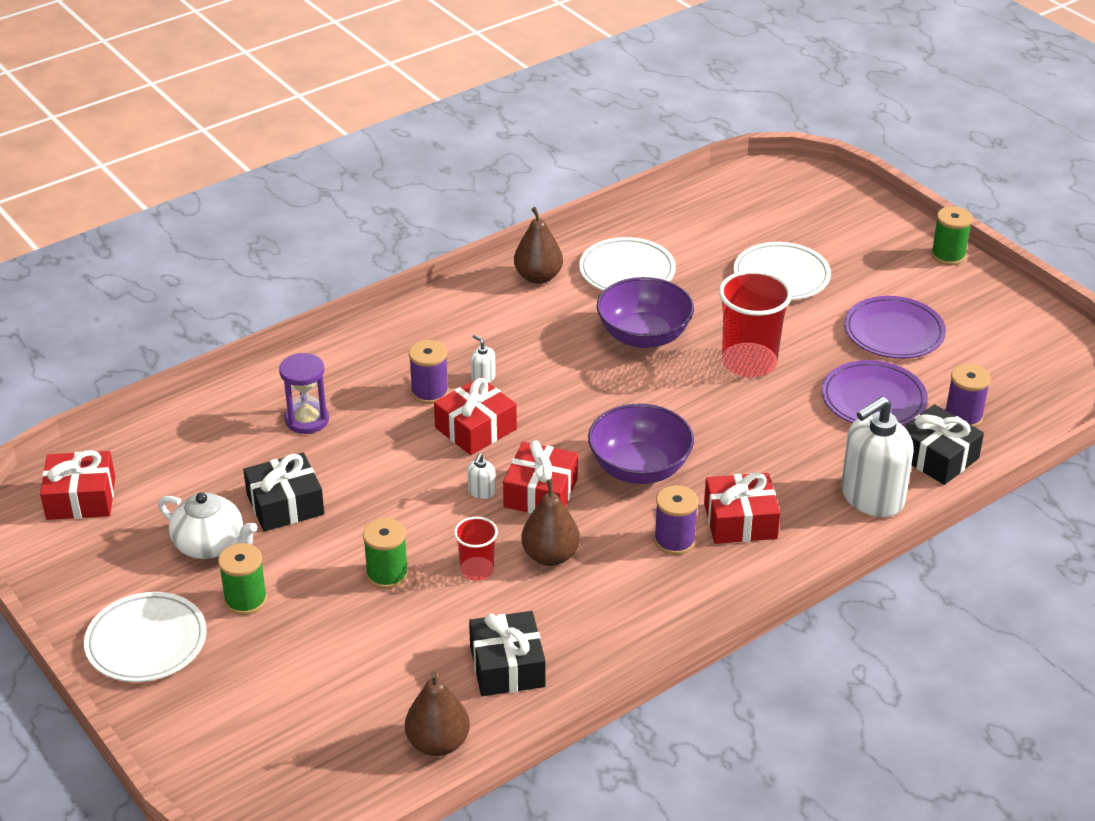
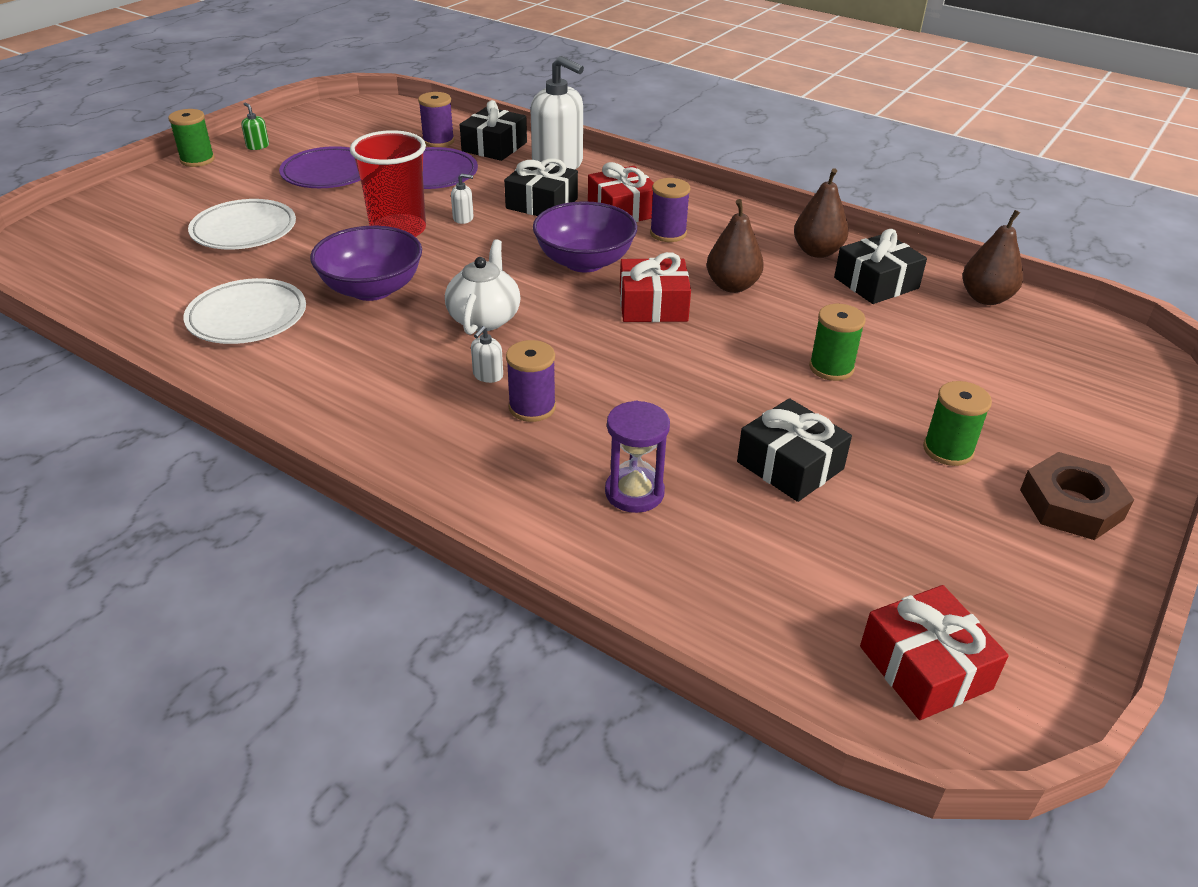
camera: 110 degrees left, 0 degrees up
white plate [84,592,207,682] -> brown nut [1020,452,1134,540]
white teapot [158,492,257,559] -> white teapot moved to [445,239,521,335]
red gift [434,377,517,455] -> none
red cup [454,517,498,581] -> none
white soap dispenser [467,453,496,499] -> white soap dispenser moved to [451,174,474,224]
brown pear [514,207,563,284] -> brown pear moved to [794,168,849,258]
none -> green soap dispenser [242,103,269,150]
none -> black gift [504,158,578,216]

